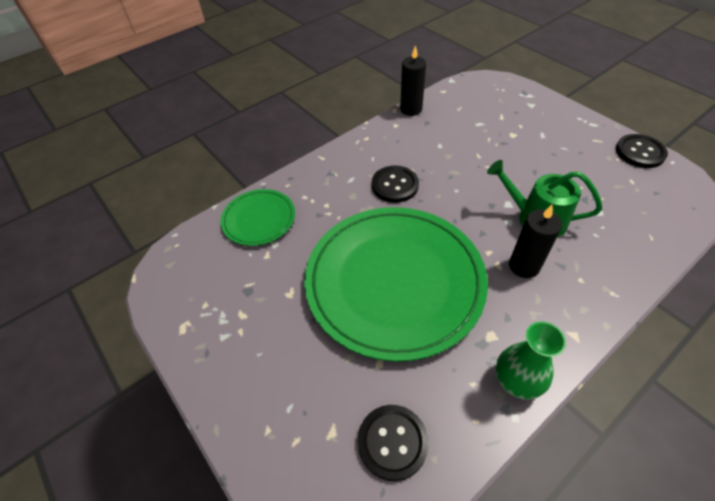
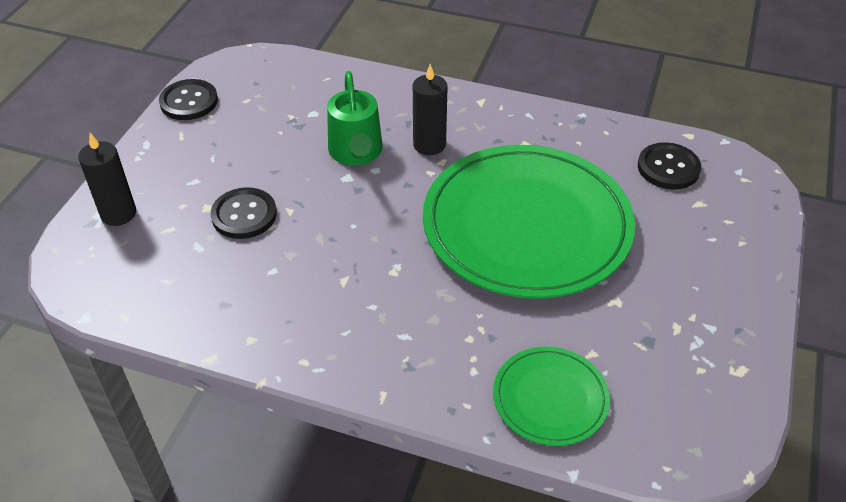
camera: 125 degrees left, 5 degrees down
black button [372,165,419,203] -> black button moved to [211,187,277,239]
black candle [400,46,426,116] -> black candle moved to [78,133,136,226]
green vase [496,321,566,400] -> none

